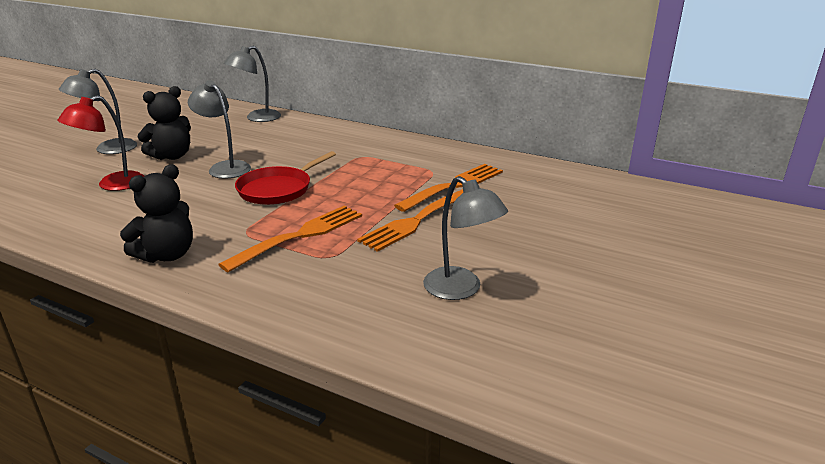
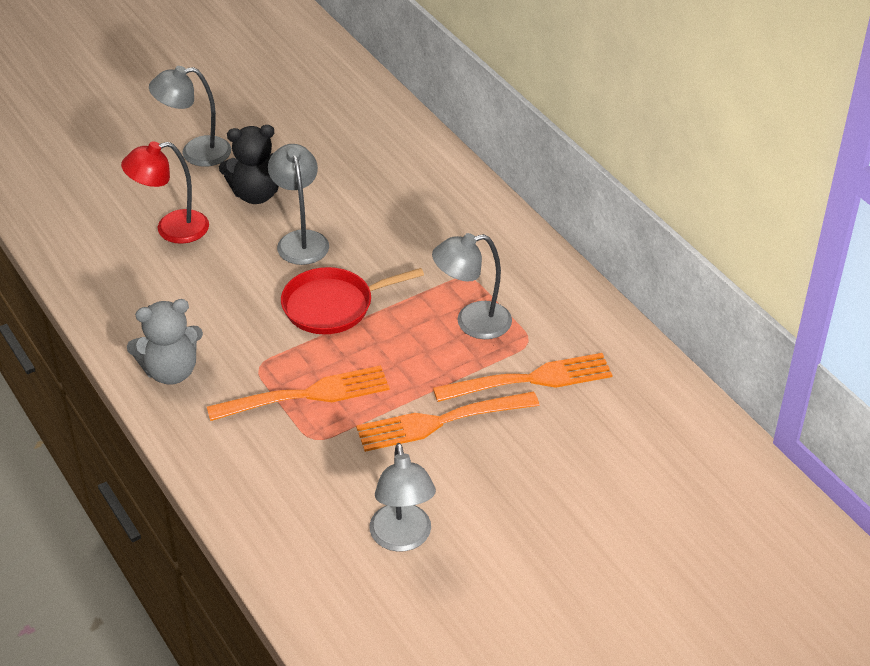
camera: 30 degrees right, 15 degrees up
black teddy bear [120,164,193,263] -> grey teddy bear [127,299,203,385]
grey lamp [224,46,281,122] -> grey lamp moved to [432,233,512,339]

